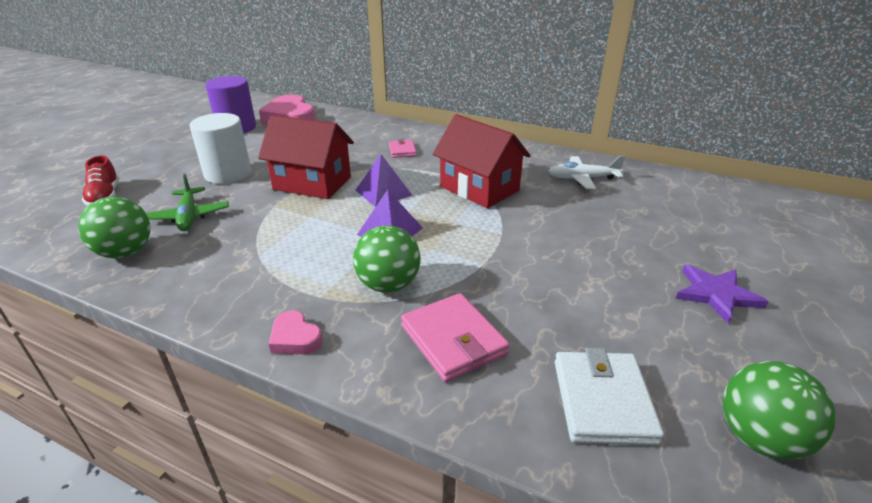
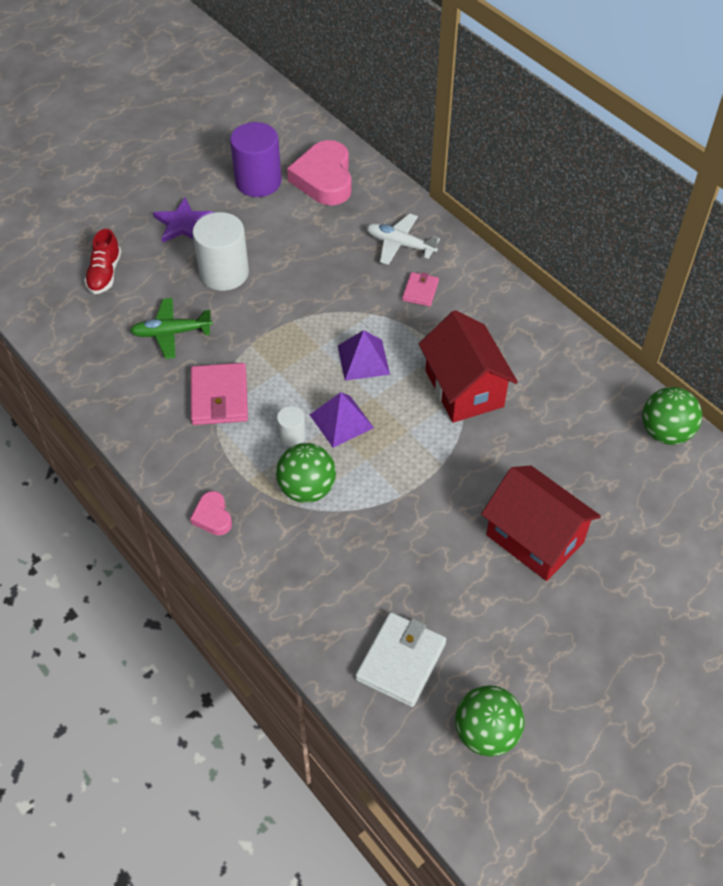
camera: 25 degrees right, 20 degrees up
green ball [78,197,150,259] -> green ball moved to [642,387,702,445]
green plane [146,174,229,231] -> green plane turned 75 degrees clockwise [130,298,213,359]
red house [258,115,354,199] -> red house moved to [481,466,601,581]
pink wallet [401,293,510,382] -> pink wallet moved to [191,363,248,425]
white plane [548,156,625,189] -> white plane moved to [366,213,440,265]
purple star [676,265,768,324] -> purple star moved to [153,198,214,243]
none -> white cylinder [277,406,306,447]

